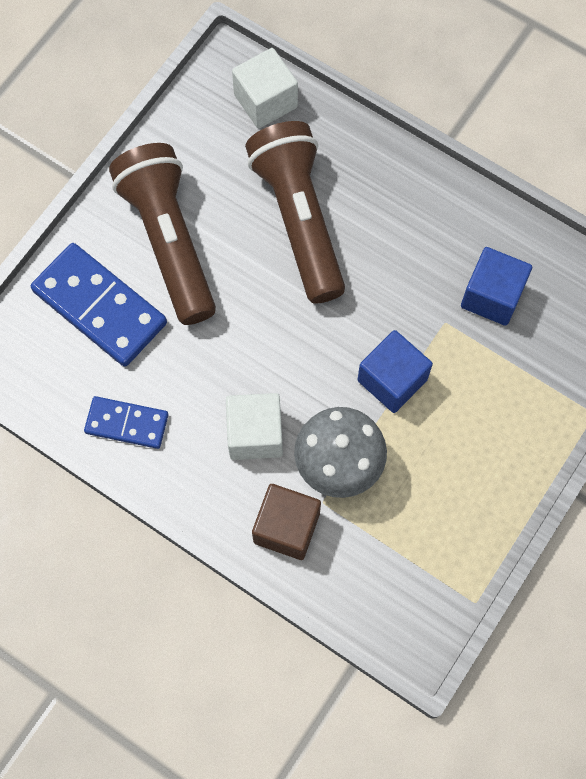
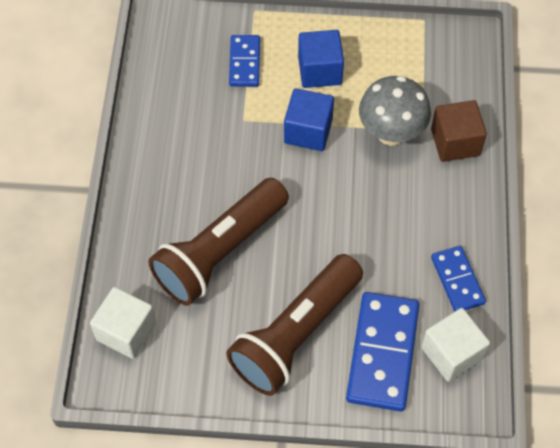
camera: 120 degrees left, 10 degrees down
white cube [226,393,283,460] -> white cube moved to [421,308,490,382]
blue cube [461,247,532,326] -> blue cube moved to [298,30,344,88]
none -> blue domino [229,35,260,87]

